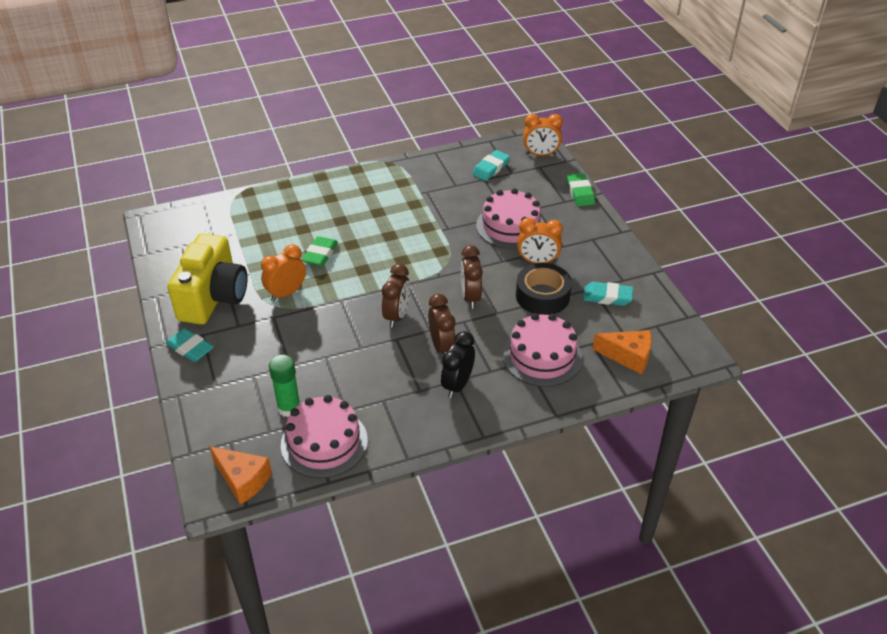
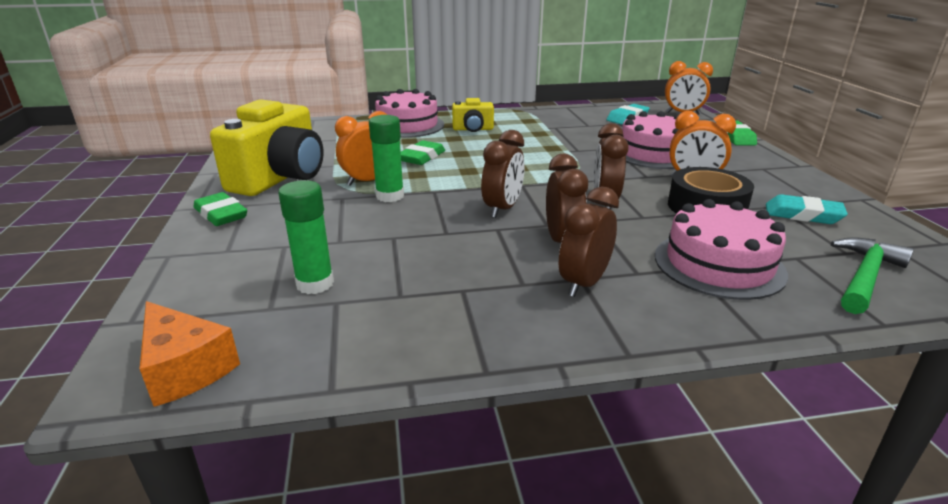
camera: 10 degrees right, 15 degrees down
turquoise eraser [165,328,214,362] -> green eraser [194,192,247,226]
pink cake [281,395,368,478] -> pink cake moved to [375,89,444,138]
black clock [441,331,475,398] -> brown clock [559,186,619,297]
orange cheese [592,330,652,374] -> green hammer [831,237,914,314]
none -> green glue stick [369,115,404,202]
none -> yellow camera [452,98,494,132]

